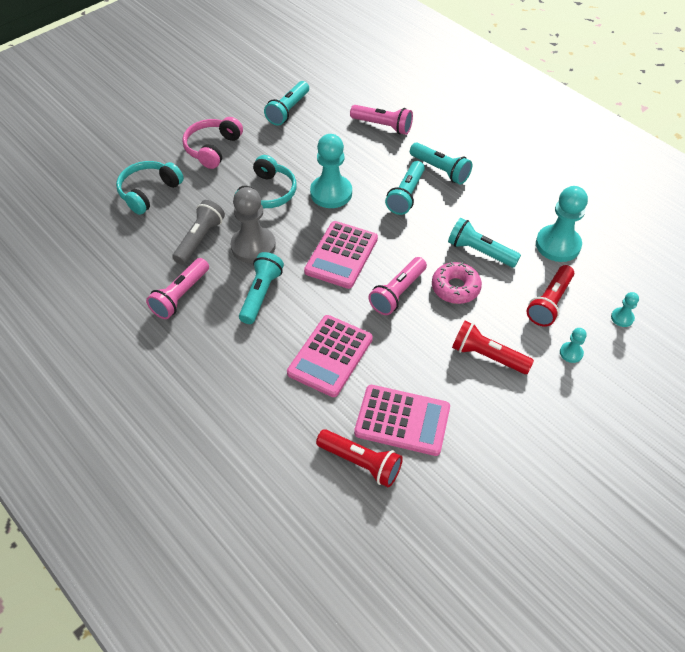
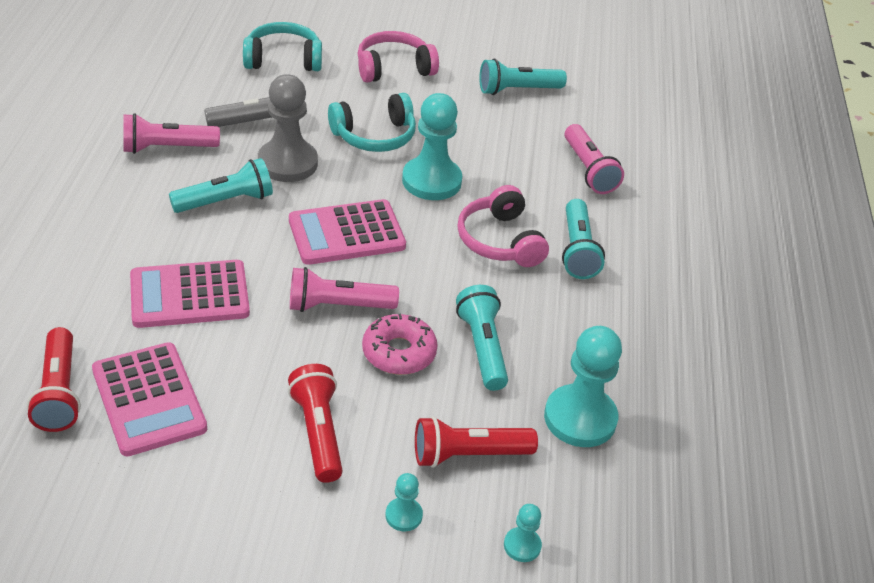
camera: 45 degrees right, 10 degrees down
turquoise flashlight [385,161,425,215] -> pink headphones [457,185,549,267]

